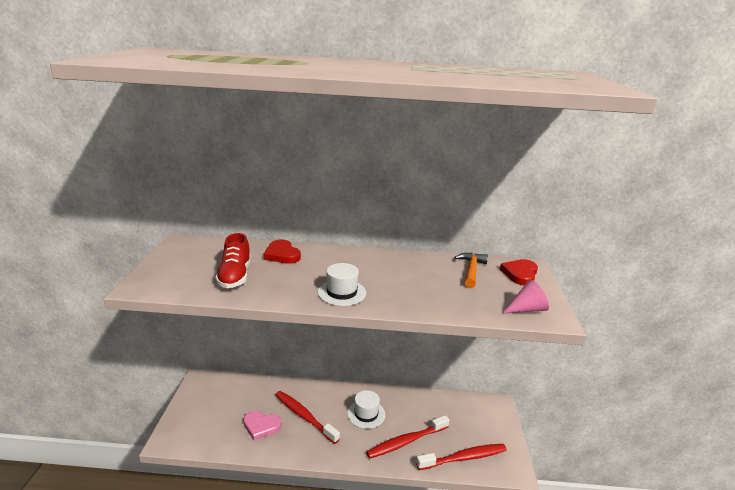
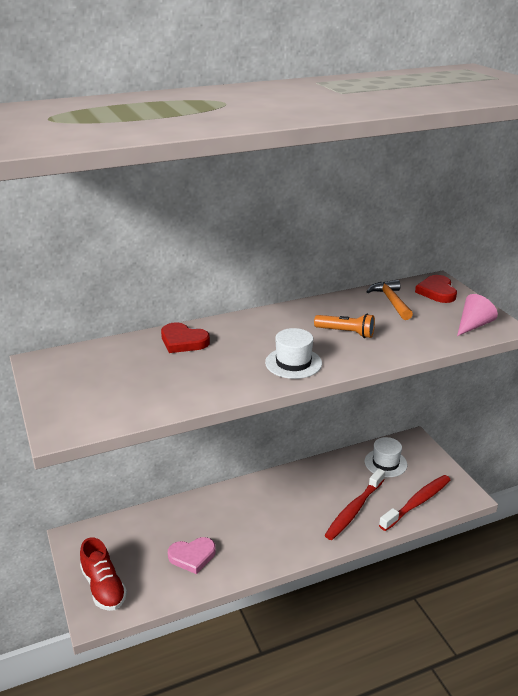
camera: 25 degrees left, 5 degrees up
red shoe [215,233,251,288] -> red shoe moved to [80,537,127,611]
red toothbrush [275,391,340,444] -> none
white hat [347,390,385,429] -> white hat moved to [365,437,407,477]
none -> orange flashlight [314,314,375,338]

